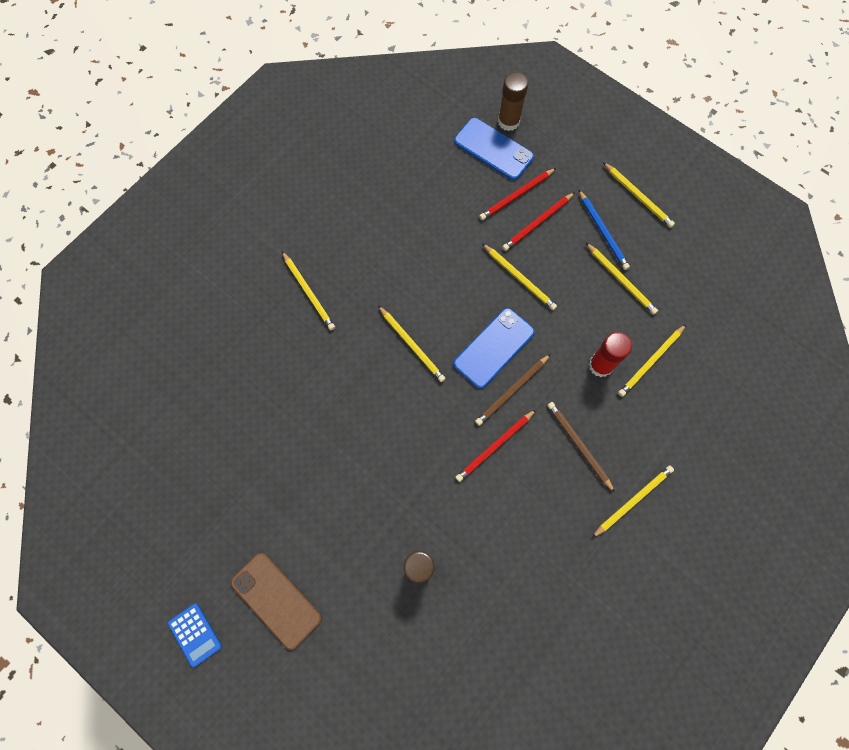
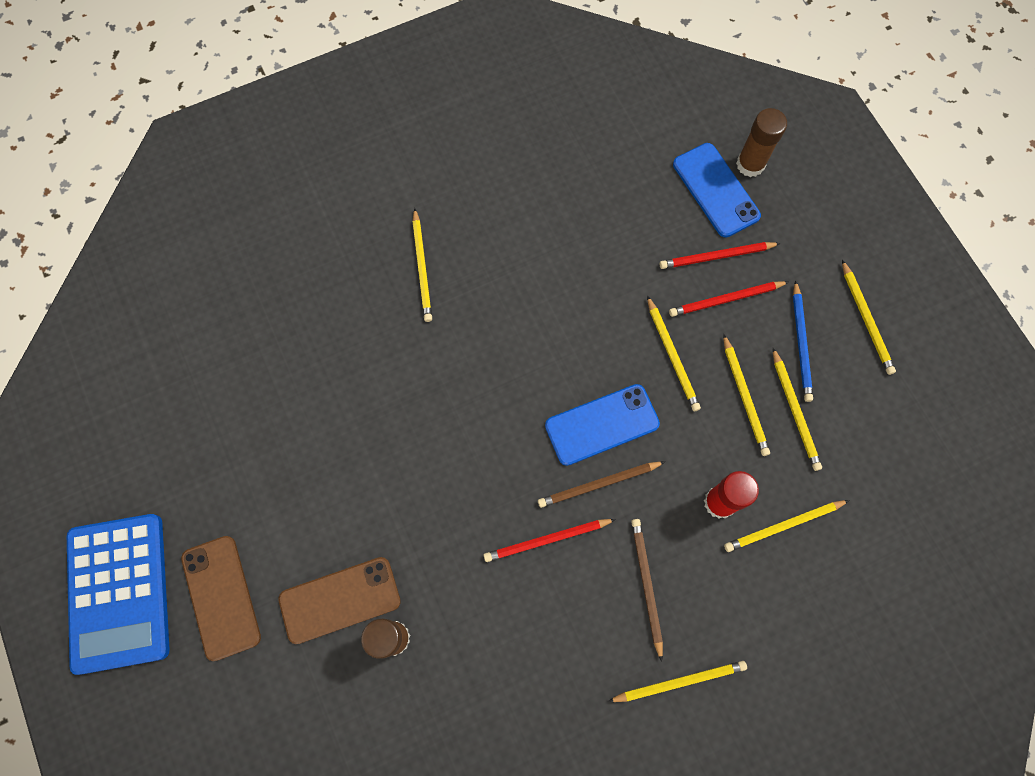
camera: 25 degrees right, 0 degrees up
blue calculator [168,603,222,667] -> blue calculator [67,514,170,675], size x2.29
yellow pencil [378,306,446,382] -> yellow pencil moved to [723,334,770,456]
none -> brown phone [278,557,401,644]

